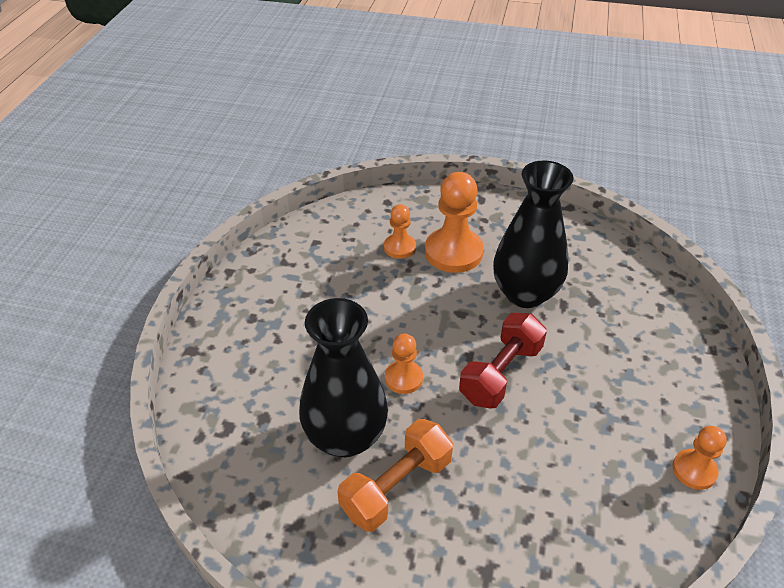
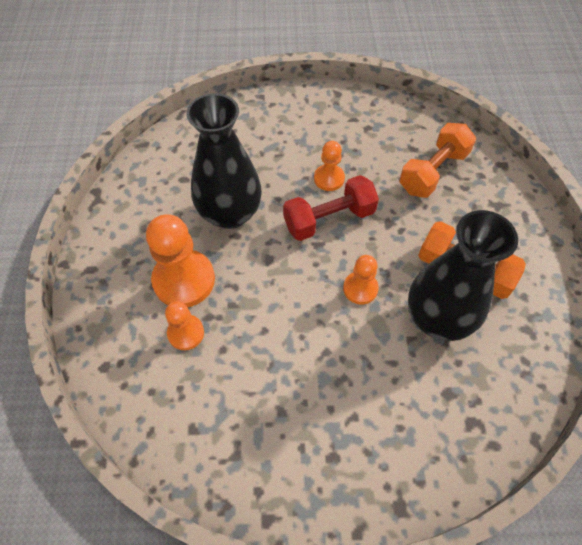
camera: 105 degrees left, 15 degrees up
red dumbbell [459,313,547,409] -> red dumbbell turned 45 degrees counterclockwise [283,175,379,241]
orange pawn [672,426,727,490] -> orange pawn moved to [314,141,345,191]
none -> orange dumbbell [399,123,476,198]

